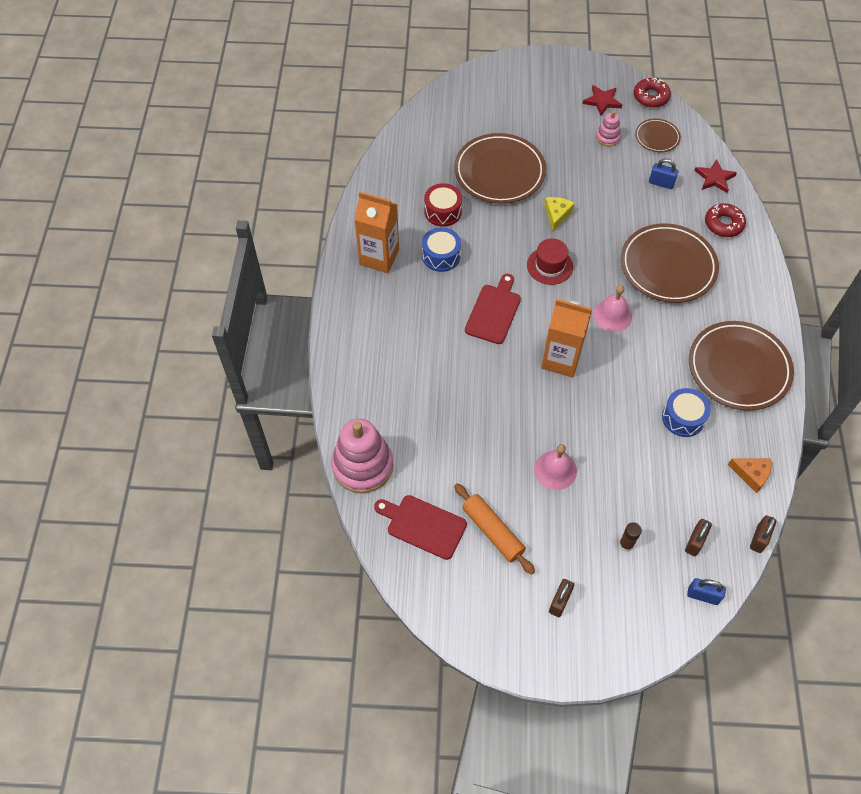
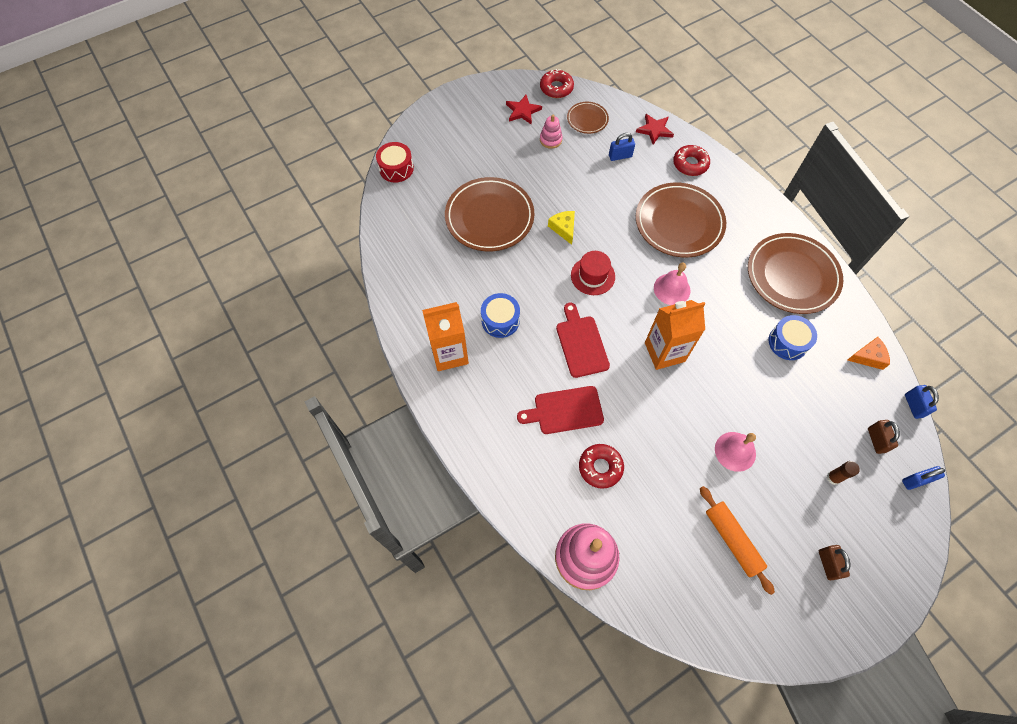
camera: 35 degrees left, 5 degrees up
red cutting board [374,495,467,560] -> red cutting board moved to [517,386,604,434]
red drum [424,183,462,227] -> red drum moved to [376,142,414,183]
orange rolling pin [454,483,535,574] -> orange rolling pin turned 45 degrees clockwise [700,486,775,595]
brown padlock [750,515,777,553] -> blue padlock [905,385,939,419]
none -> red donut [579,444,624,489]

